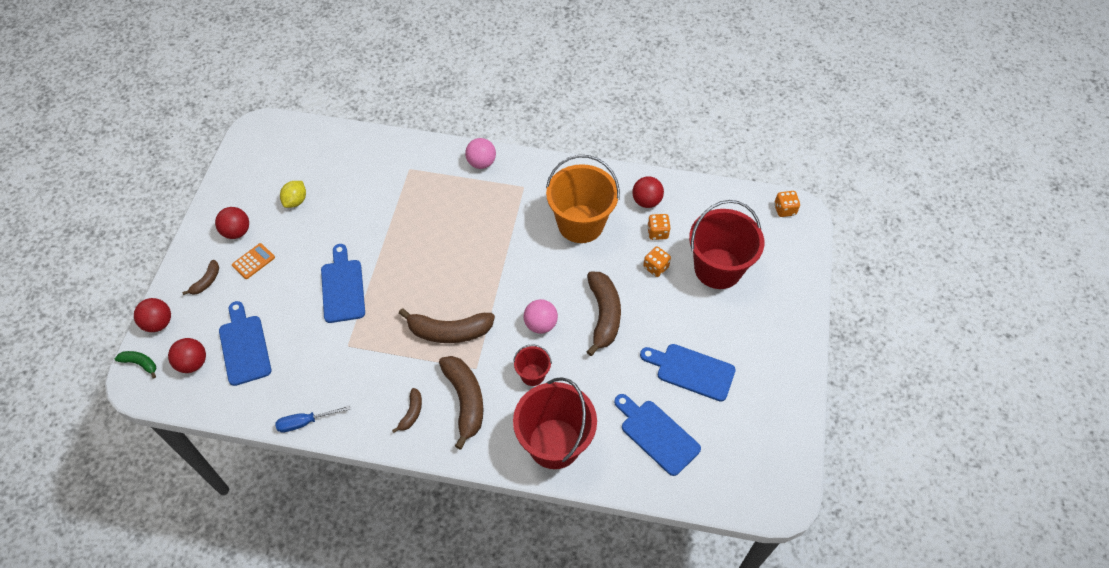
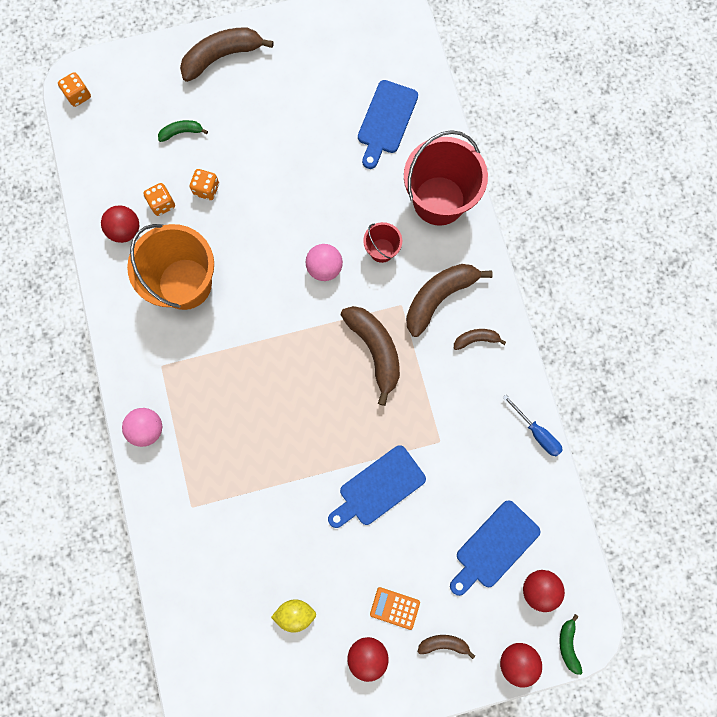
camera: 115 degrees left, 20 degrees up
brown banana [587,271,621,356] -> brown banana moved to [180,27,274,82]
blue cutting board [640,344,736,401] -> none
red bucket [689,200,764,289] -> green banana [158,120,208,142]

